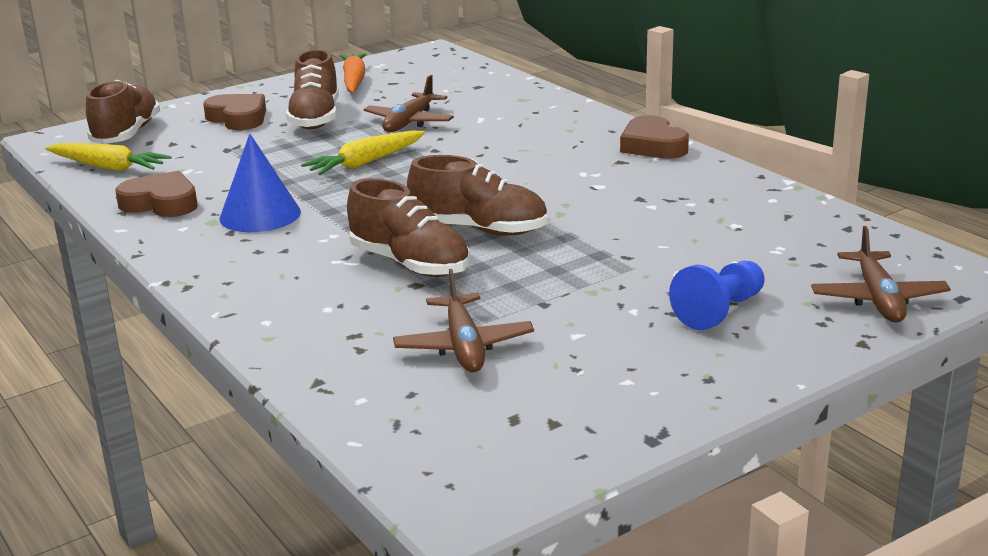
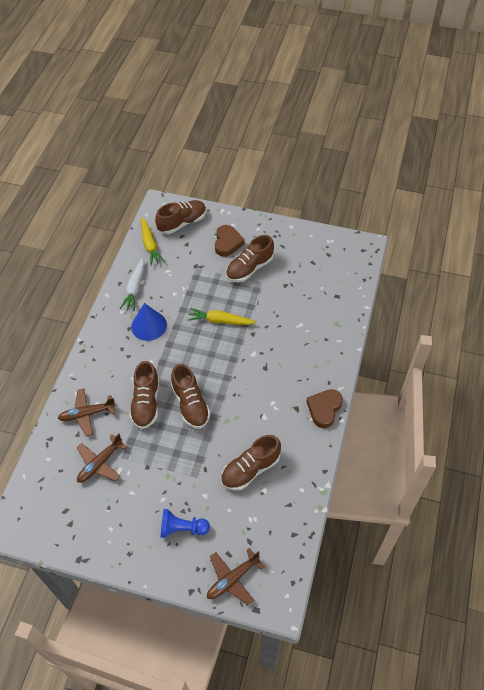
camera: 50 degrees right, 30 degrees up
brown heart [115,171,198,217] -> white carrot [120,257,144,311]
orange carrot [340,53,366,93] -> none
brown plane [364,75,454,132] -> brown plane moved to [58,388,116,436]
none -> brown shoe [221,435,281,491]

